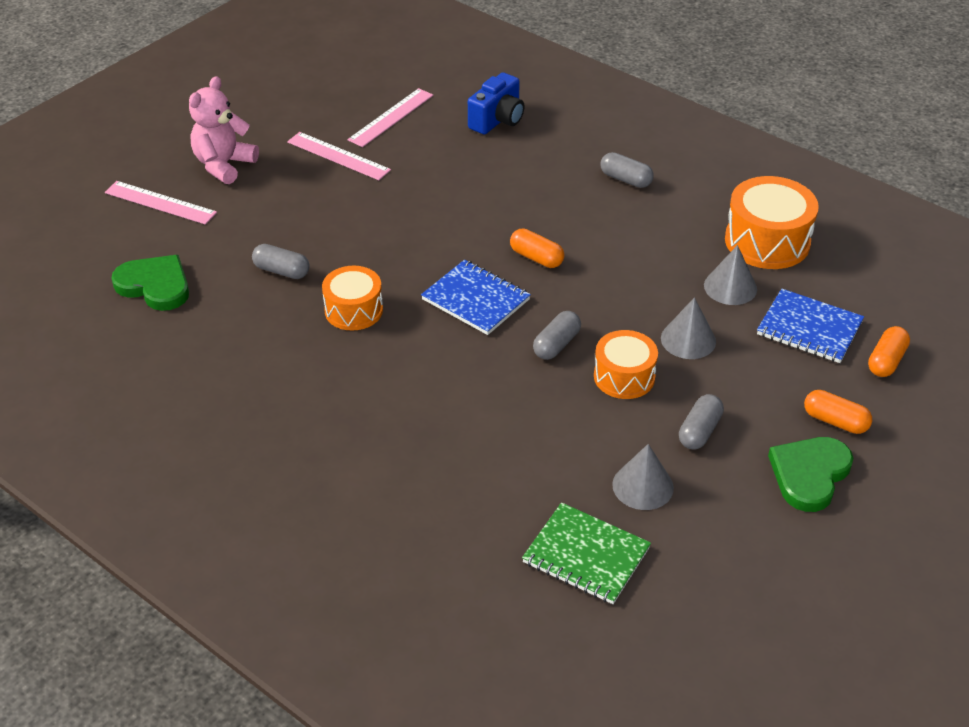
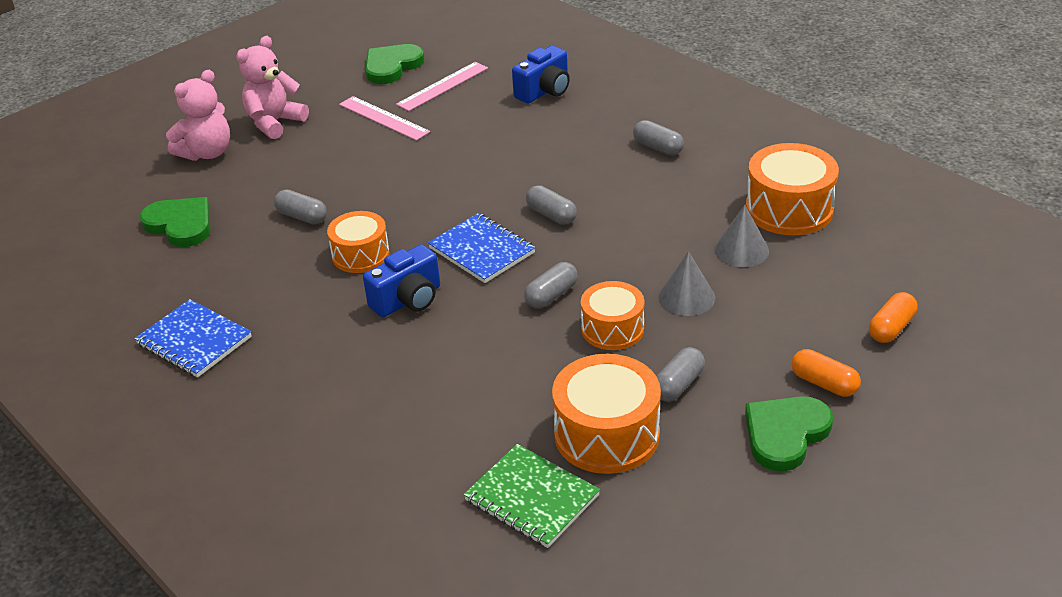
camera: 10 degrees right, 5 degrees down
pink ruler [105,181,217,225] -> pink teddy bear [166,70,230,161]
orange capsule [510,228,565,268] -> grey capsule [526,185,577,225]
grey cone [612,444,674,510] -> orange drum [552,354,661,474]
blue notebook [757,289,864,363] -> blue notebook moved to [134,299,252,378]
none -> blue camera [363,244,440,317]
none -> green heart [365,44,425,84]

